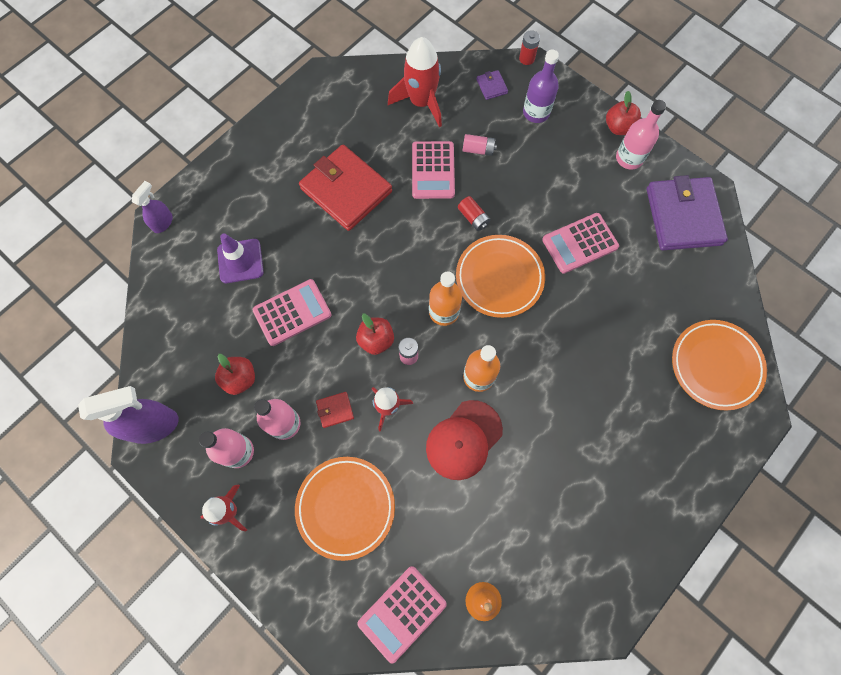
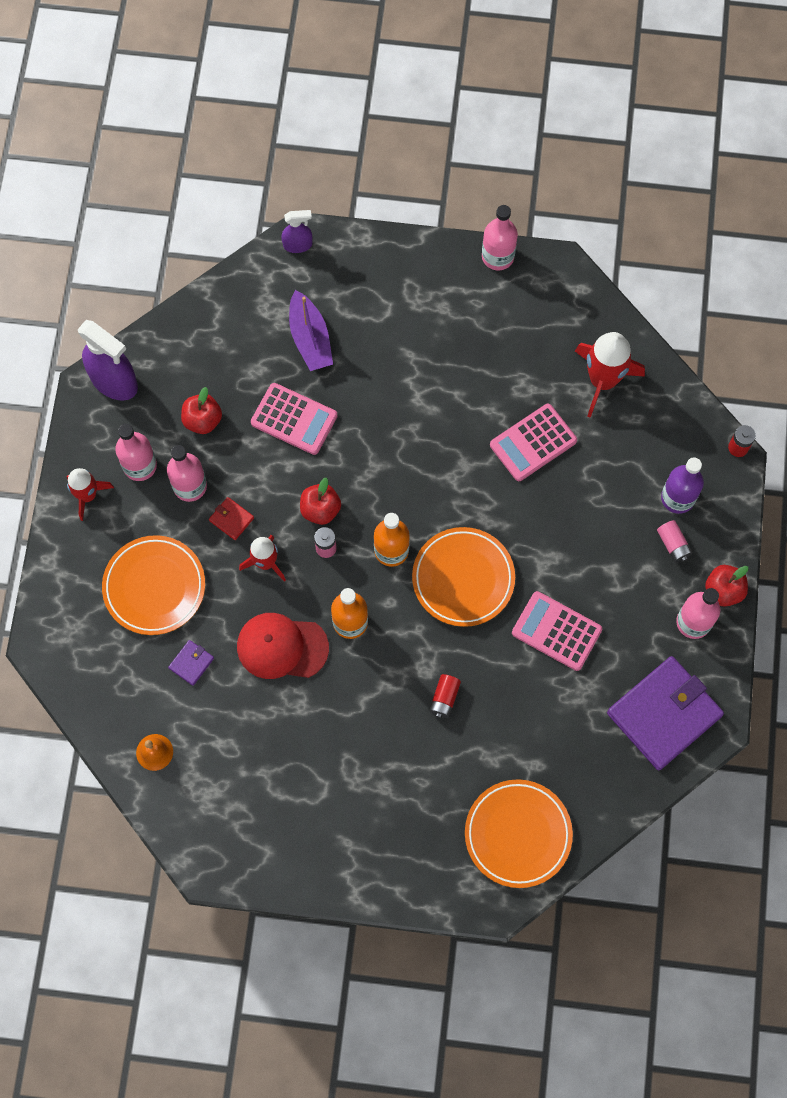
camera: 55 degrees right, 0 degrees up
purple traffic cone [217,233,264,283] -> purple boat [289,290,333,371]
red wallet [299,144,392,231] -> none
pink calculator [357,566,447,663] -> none
red battery [458,196,490,231] -> red battery moved to [429,674,461,718]
pink battery [463,134,497,156] -> pink battery moved to [657,520,693,563]
purple wallet [476,70,508,100] -> purple wallet moved to [168,640,214,686]
none -> pink bottle [482,205,518,270]

